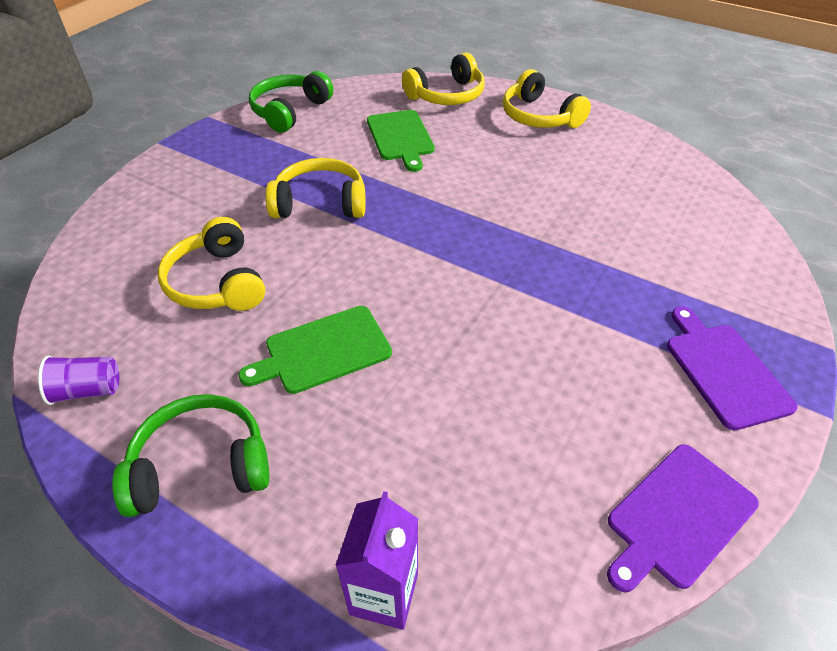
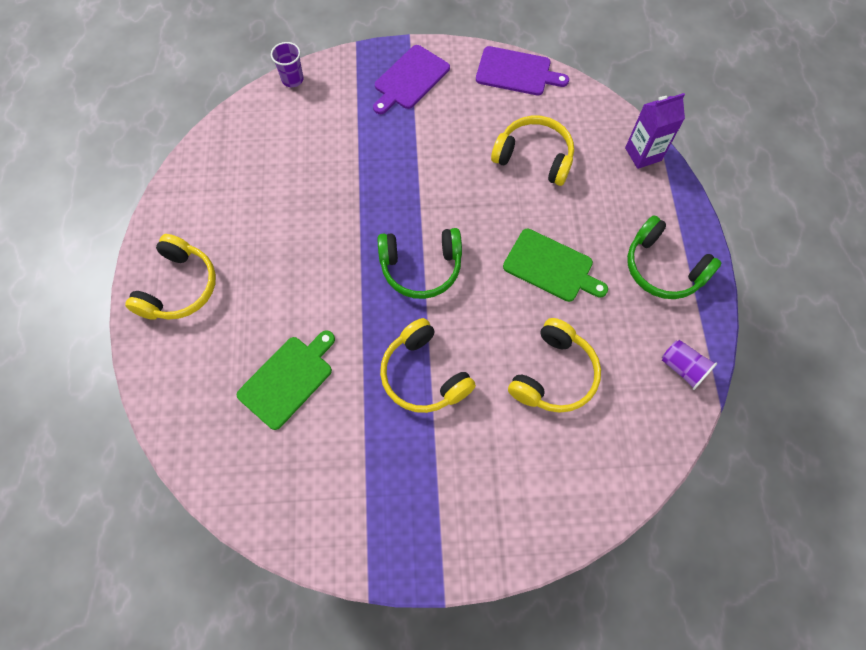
camera: 125 degrees left, 20 degrees up
green headphones [249,71,334,133] -> green headphones moved to [377,228,462,299]
yellow headphones [402,52,485,105] -> yellow headphones moved to [491,116,574,186]
none -> purple cup [271,42,304,87]

